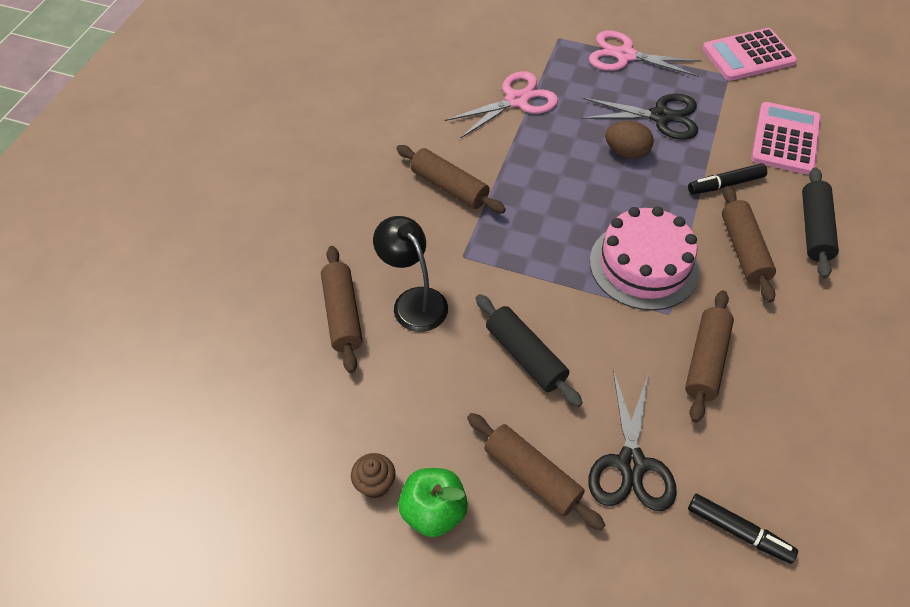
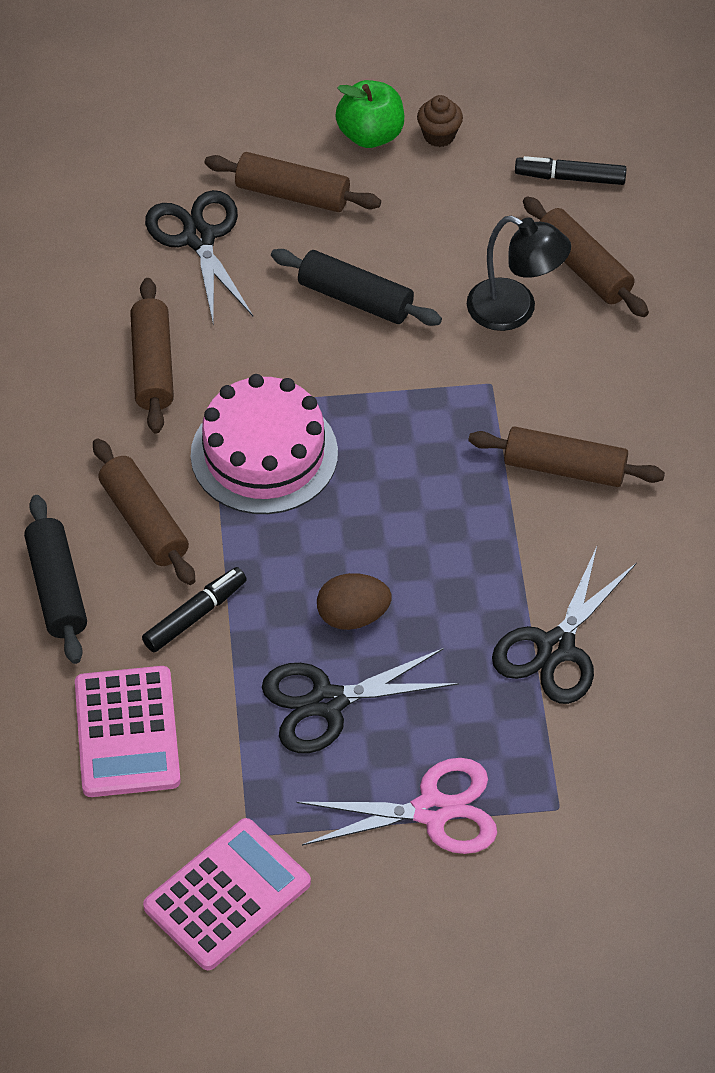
camera: 155 degrees right, 0 degrees up
pink scissors [445,71,558,139] -> black scissors [492,547,637,704]
black marker [688,494,798,564] -> black marker moved to [515,156,627,185]

